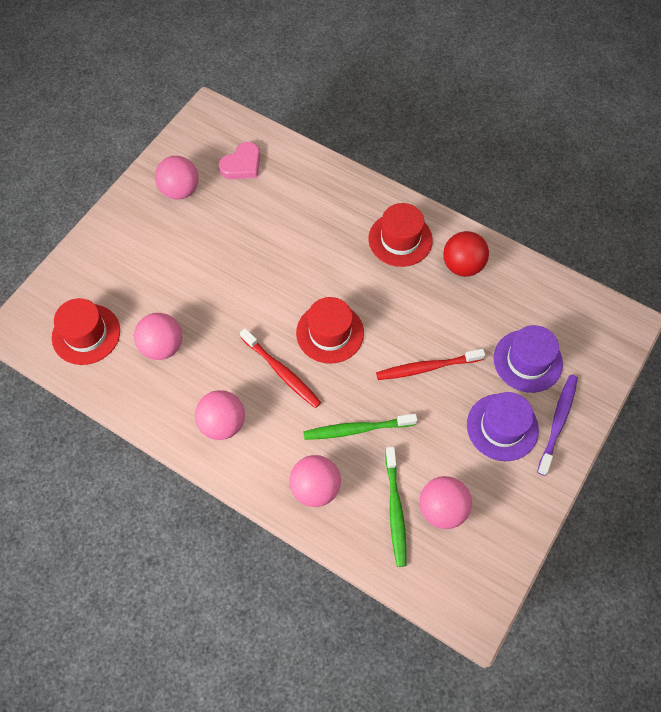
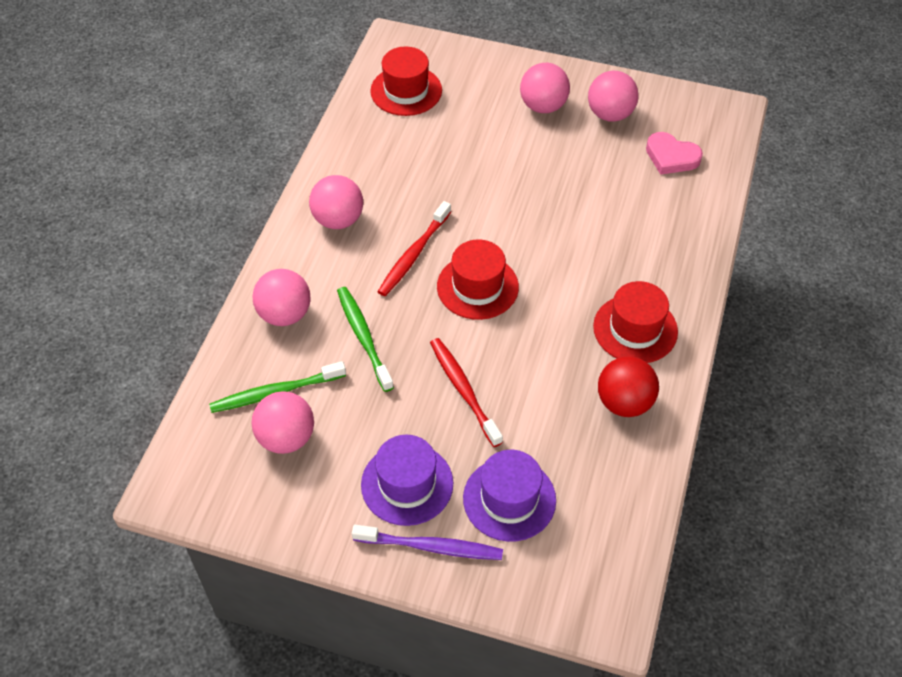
camera: 75 degrees right, 10 degrees down
pink ball [134,313,182,360] -> pink ball moved to [520,63,570,113]

